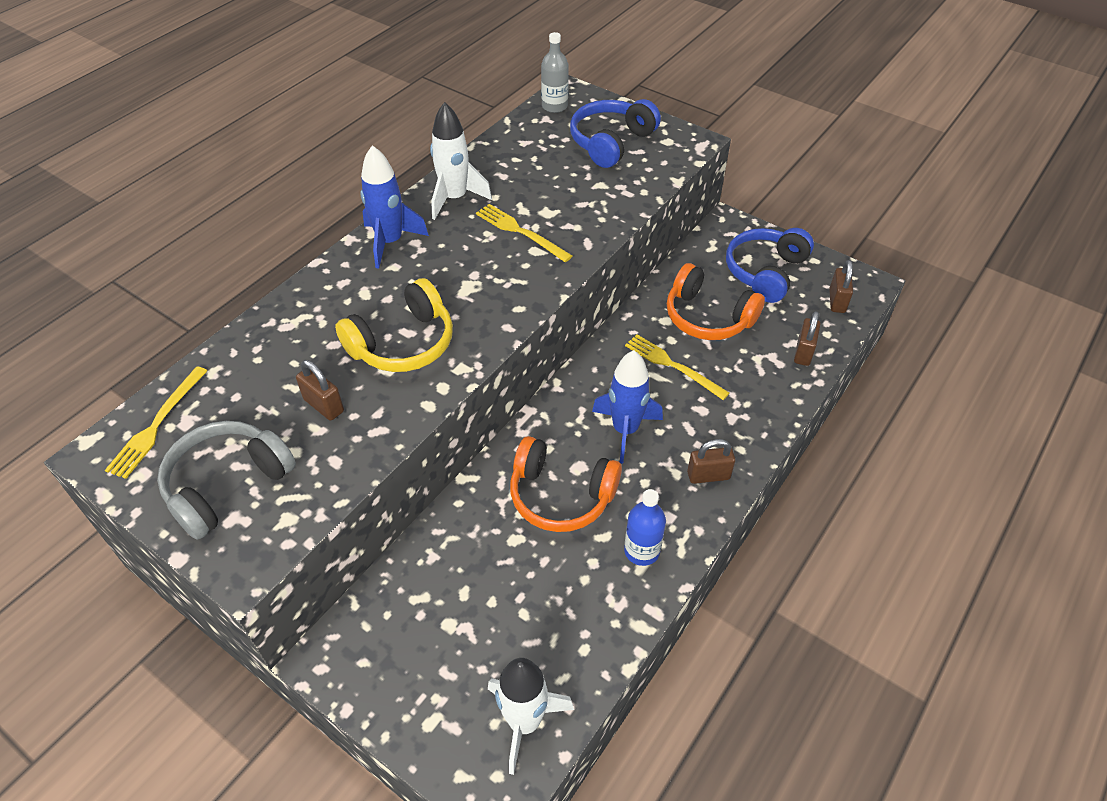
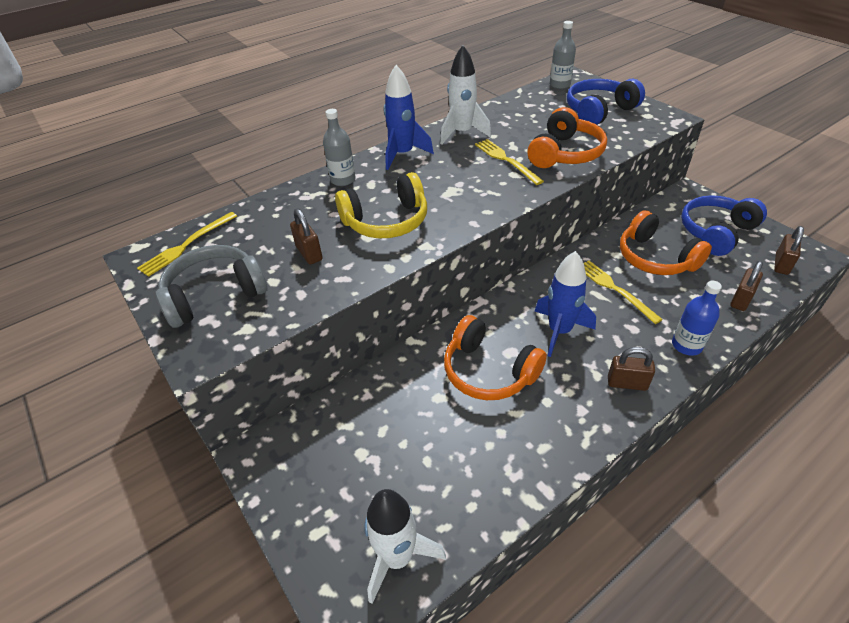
camera: 20 degrees right, 5 degrees down
blue bottle [624,489,666,566] -> blue bottle moved to [672,281,722,356]
none -> grey bottle [323,109,356,186]
none -> orange headphones [527,107,607,168]

